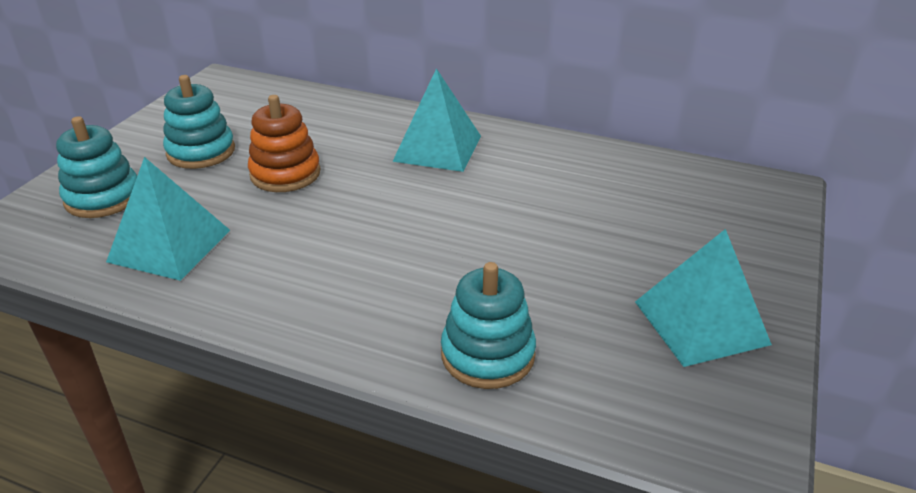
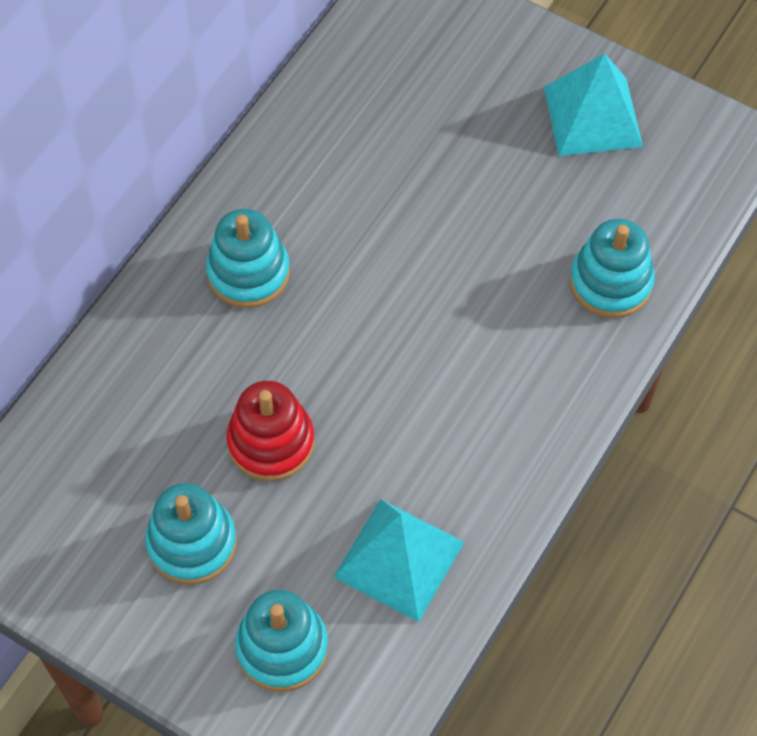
camera: 80 degrees left, 25 degrees up
orange stacking toy [248,95,320,192] -> red stacking toy [226,381,315,481]
turquoise pyramid [392,68,481,172] -> turquoise stacking toy [206,209,290,308]

